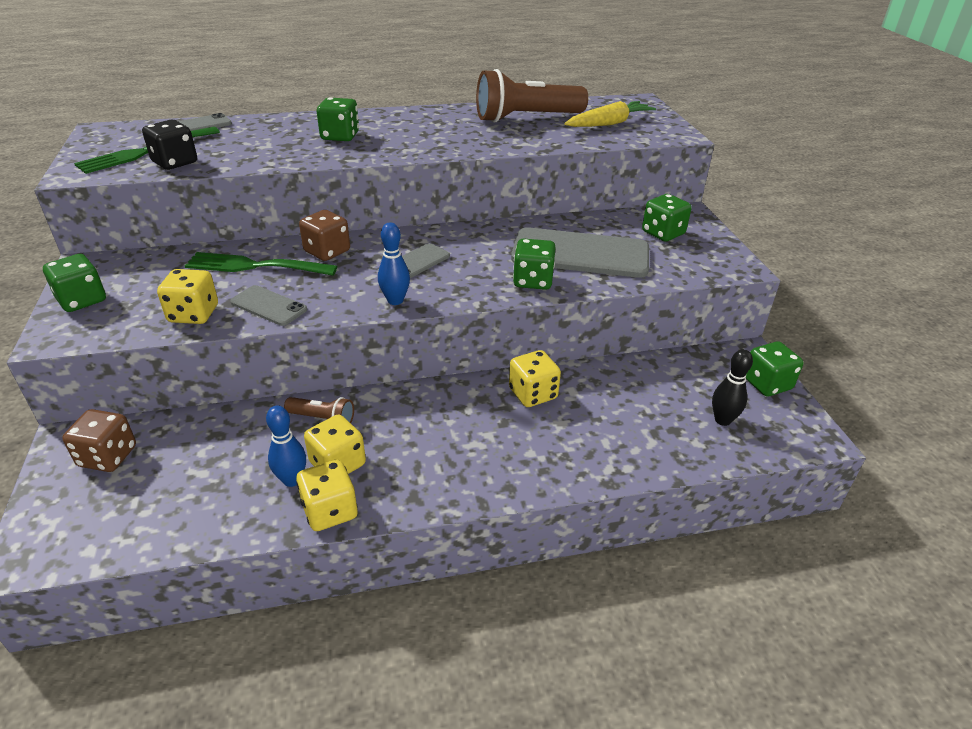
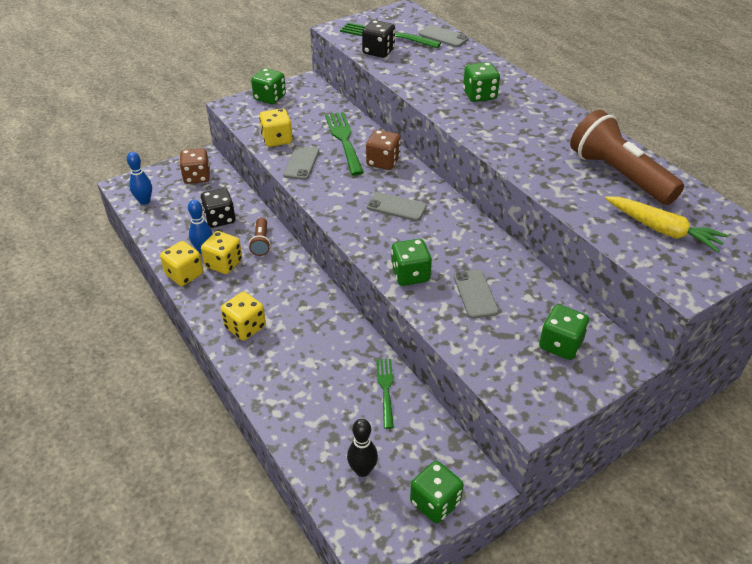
camera: 70 degrees right, 5 degrees up
blue bowling pin [378,222,410,305] -> blue bowling pin moved to [127,152,152,205]
yellow dice [509,350,561,407] -> yellow dice moved to [221,292,266,341]
grey phone [511,227,649,278] -> grey phone [454,269,499,319], size x0.50
none -> black dice [201,188,235,228]
none -> green fork [376,359,394,429]

